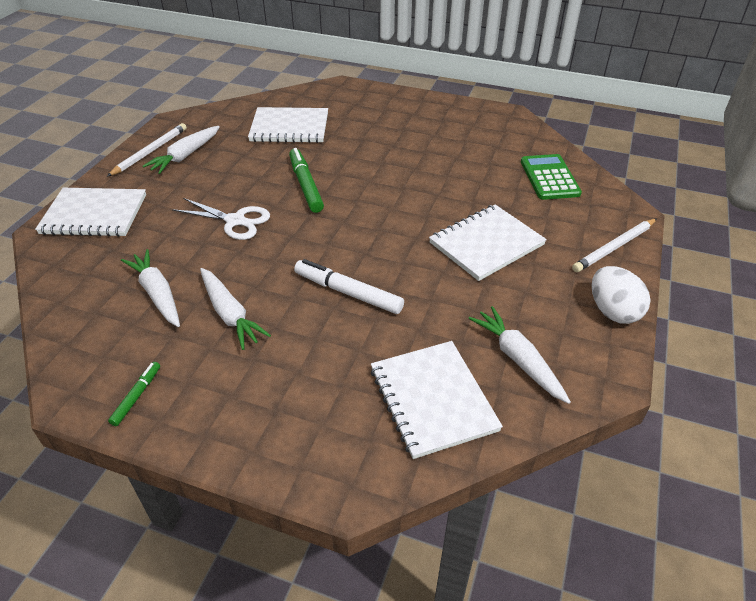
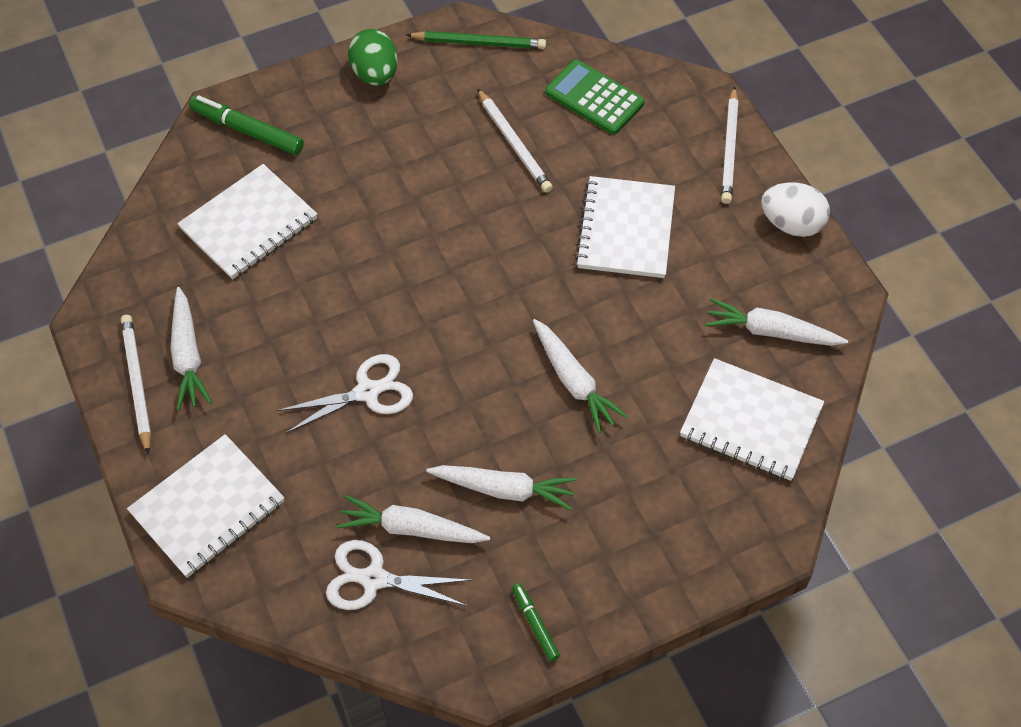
camera: 45 degrees left, 15 degrees up
green marker [289,148,324,213] -> green marker moved to [189,95,304,155]
white marker [294,259,404,314] -> white carrot [533,319,628,434]
none -> white scissors [326,540,472,610]
none -> green egg [348,29,398,86]
none -> green pencil [406,31,546,49]
none -> white pencil [477,88,553,193]

